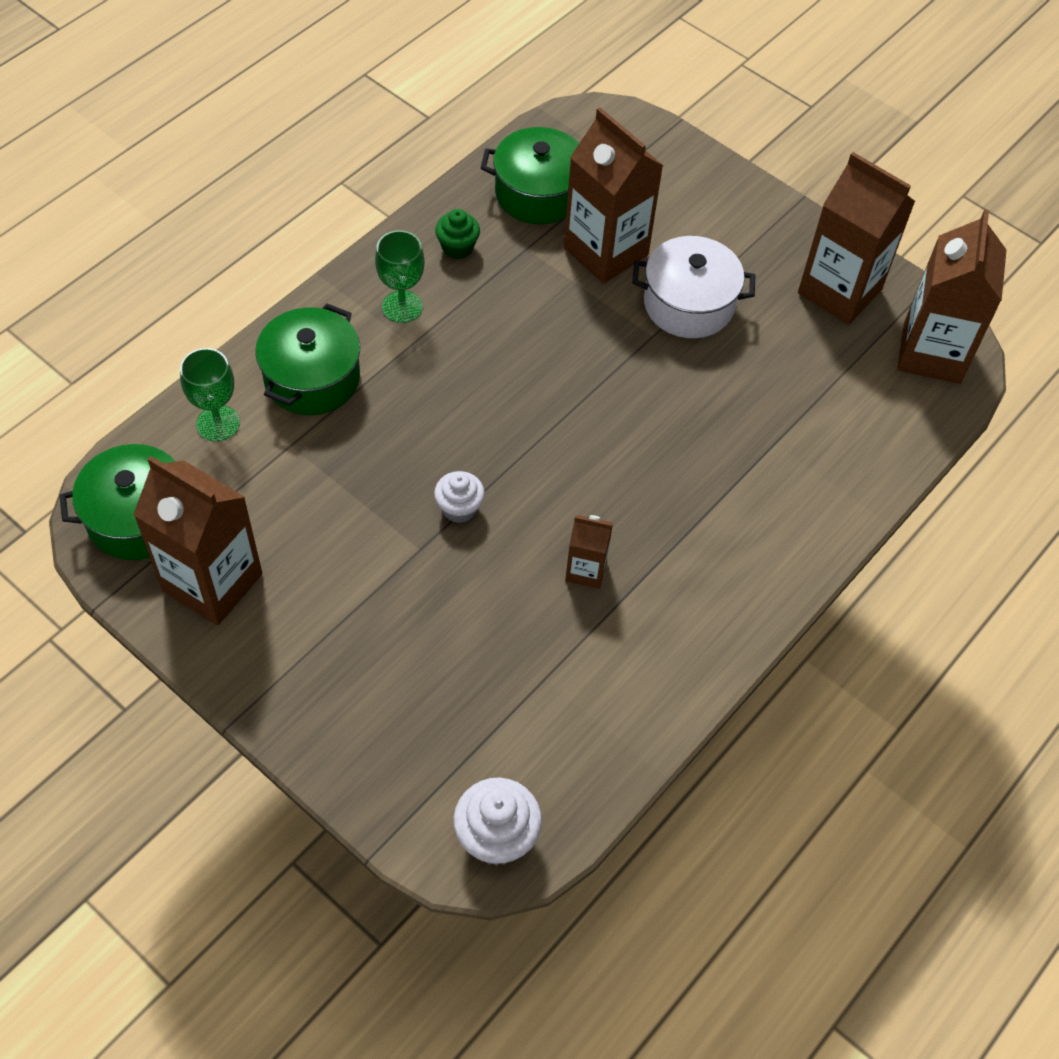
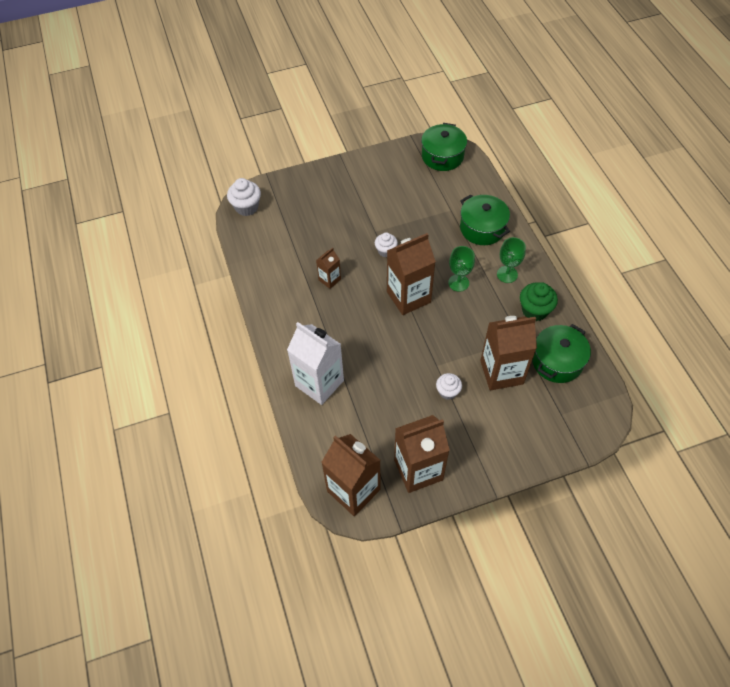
camera: 125 degrees right, 0 degrees up
brown carton [133,456,262,625] -> brown carton moved to [387,233,436,315]
green goblet [180,348,240,442] -> green goblet moved to [448,246,475,292]
green cupcake [435,209,480,259] -> green cupcake [520,282,558,321], size x1.53
white pot [632,236,755,338] -> white cupcake [436,373,462,400]
none -> white carton [287,322,344,405]

